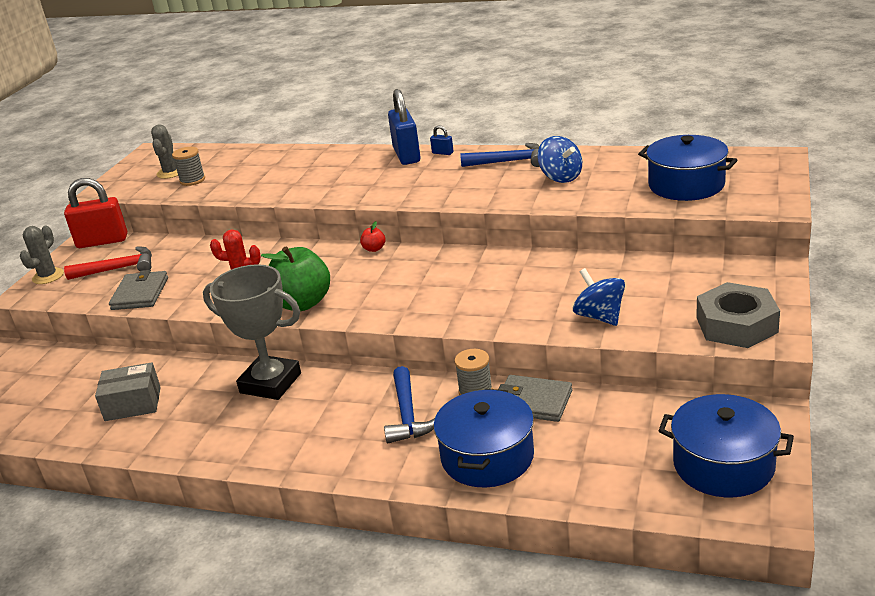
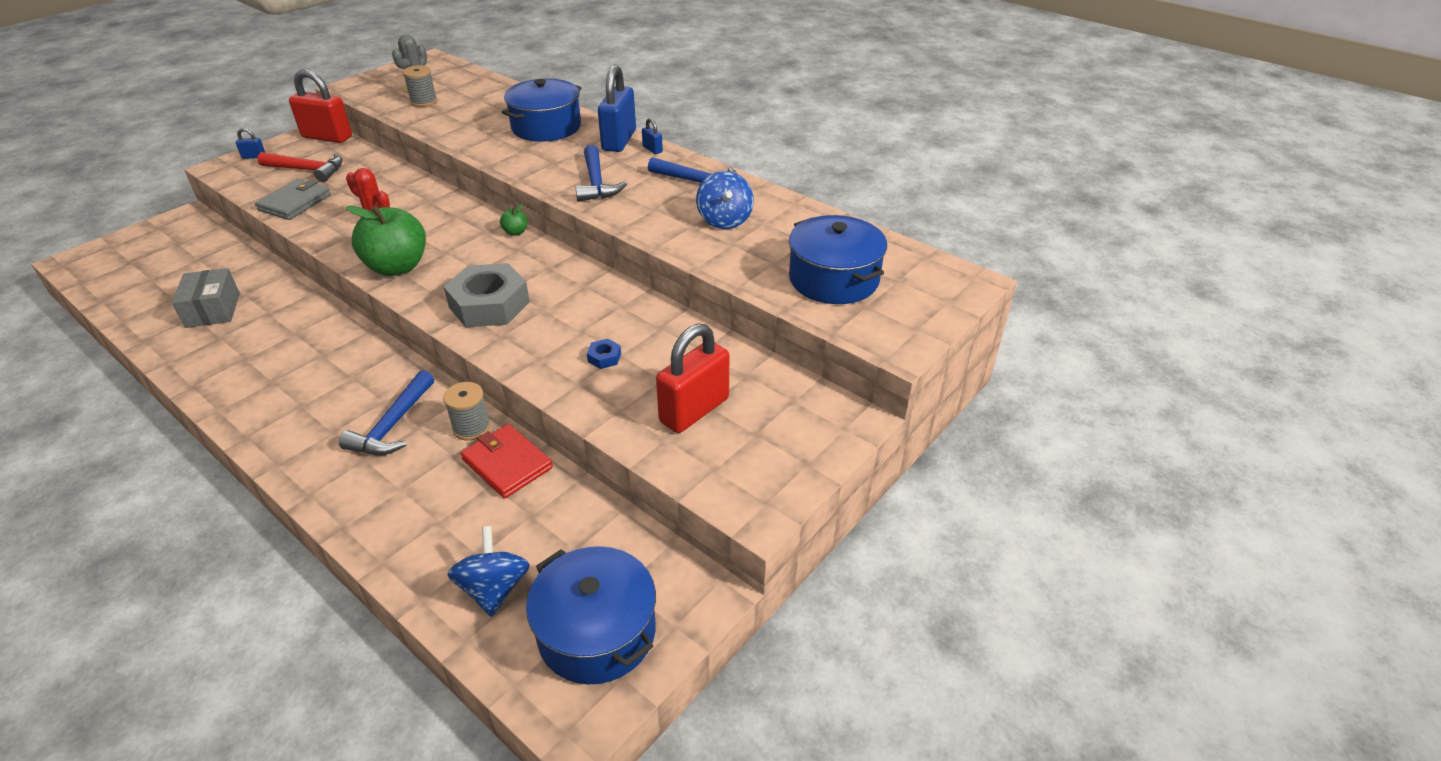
camera: 20 degrees right, 10 degrees up
grey cactus [20,225,64,284] -> blue padlock [236,128,266,159]
grey box [95,362,161,421] -> grey box turned 60 degrees clockwise [172,268,240,328]
grey trophy [203,264,301,400] -> none
red apple [360,221,385,252] -> green apple [500,204,528,236]
blue pot [434,389,534,487] -> blue pot moved to [502,79,581,142]
grey wallet [498,375,572,422] -> red wallet [460,424,553,499]
blue spinning top [573,268,625,326] -> blue spinning top moved to [447,526,530,617]
grey nut [696,282,780,348] -> grey nut moved to [444,263,530,327]
none -> blue hammer [575,145,627,202]
none -> blue nut [587,339,621,369]
none -> red padlock [656,323,729,433]

